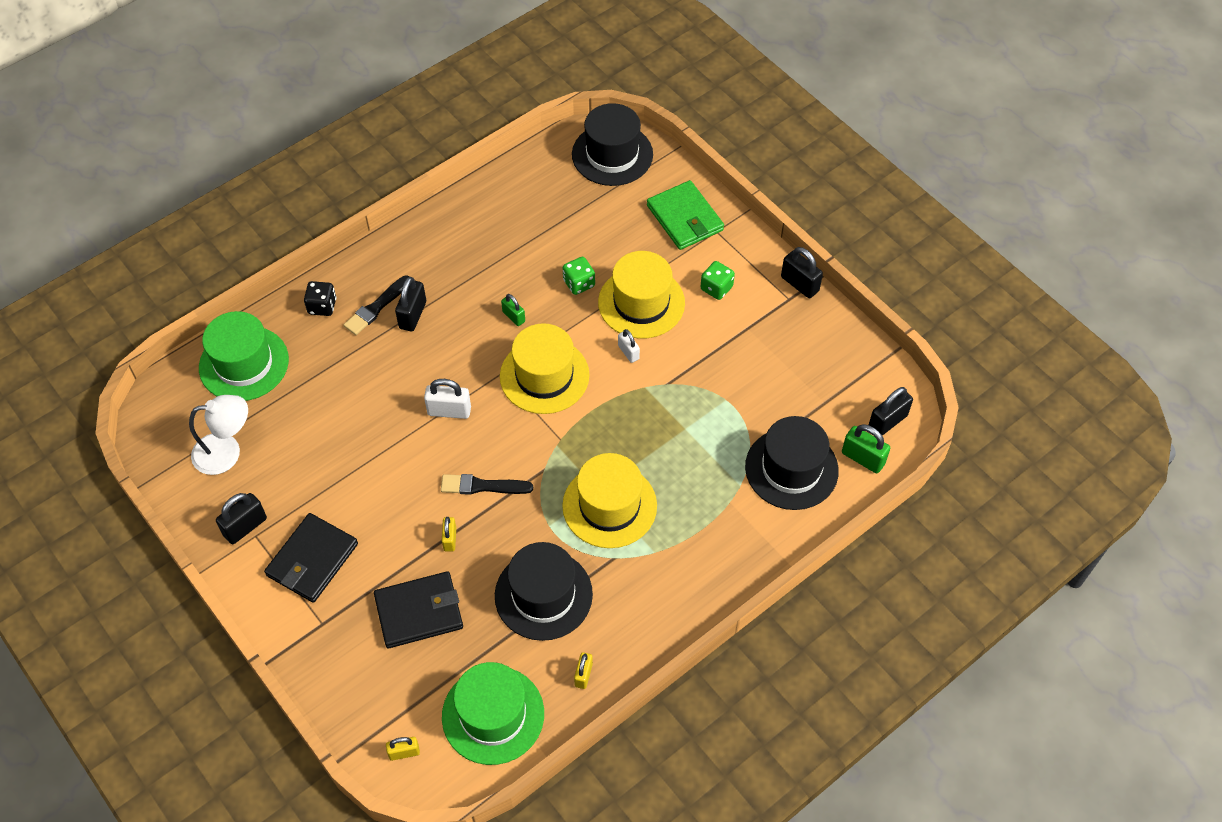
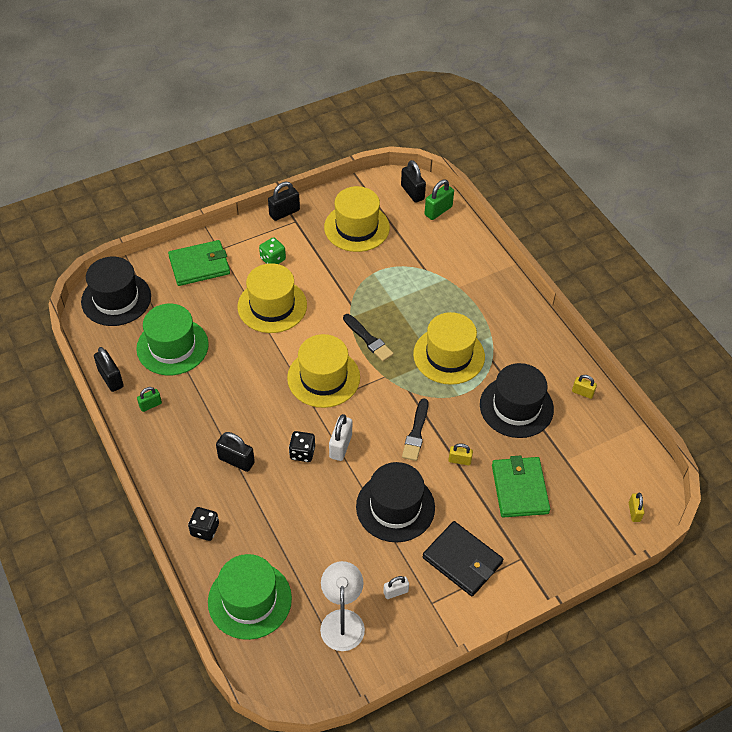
camera: 80 degrees left, 5 degrees down
black padlock [216,493,267,544] -> black padlock moved to [94,347,124,392]
black brush [343,276,409,335] -> black brush moved to [343,314,394,362]
black wallet [374,571,463,648] -> green wallet [492,455,550,518]
green hat [442,662,544,765] -> green hat moved to [136,303,209,375]
green padlock [501,294,525,326] -> green padlock moved to [137,387,162,412]
green dice [563,257,595,295] -> none
white padlock [618,329,640,363] -> white padlock moved to [383,576,409,599]
black hat [745,416,839,510] -> black hat moved to [356,462,435,542]
none -> black dice [289,431,315,462]
none -> yellow hat [324,186,390,252]

